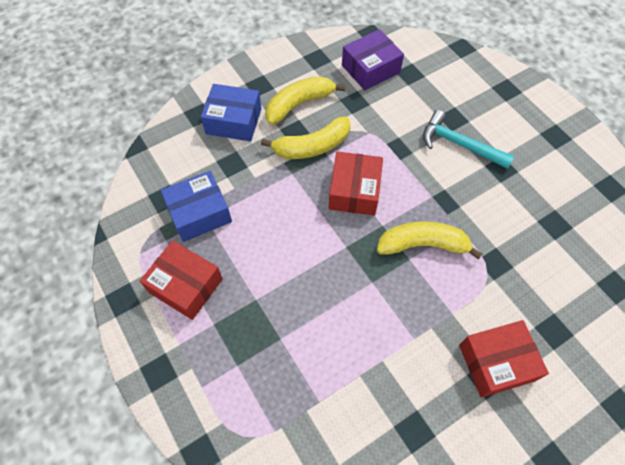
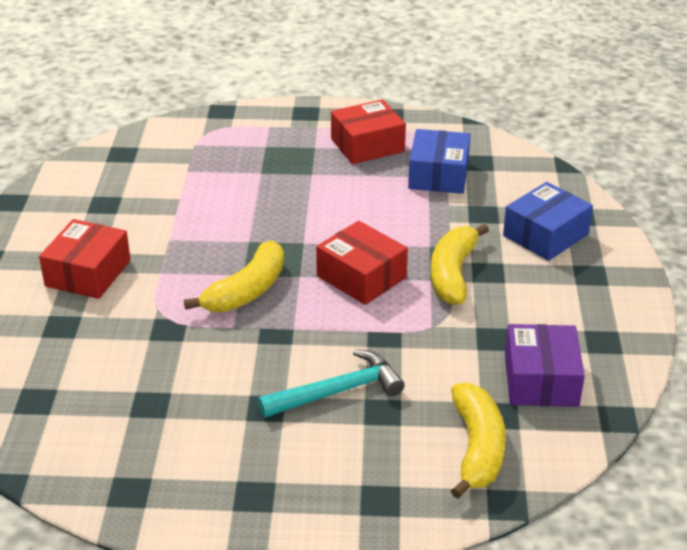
camera: 125 degrees right, 25 degrees down
yellow banana [265,76,345,125] -> yellow banana moved to [451,383,506,499]

